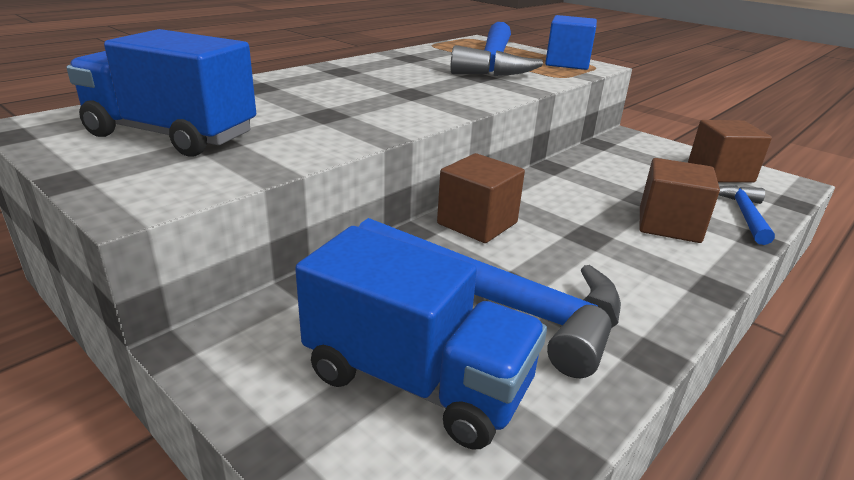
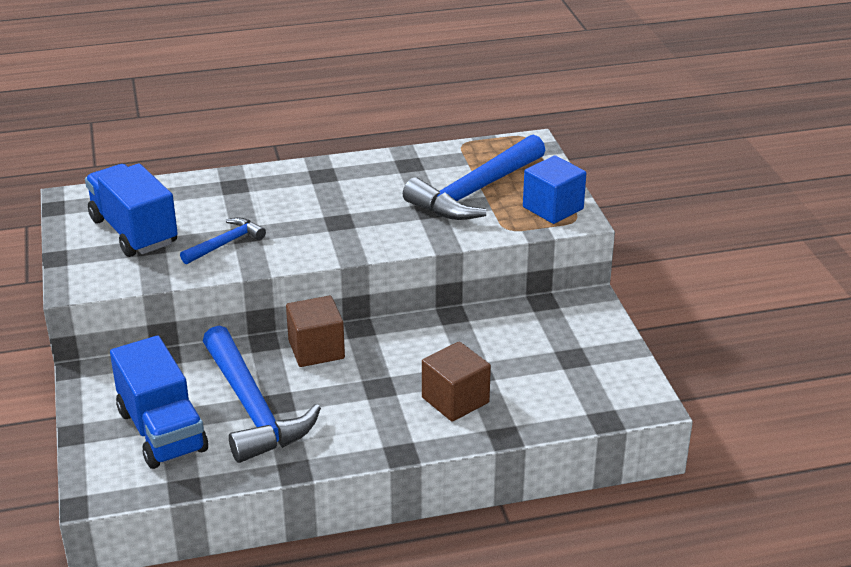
camera: 35 degrees right, 5 degrees up
brown cube [688,120,772,183] -> none
blue hammer [718,185,775,245] -> blue hammer moved to [180,217,266,264]

